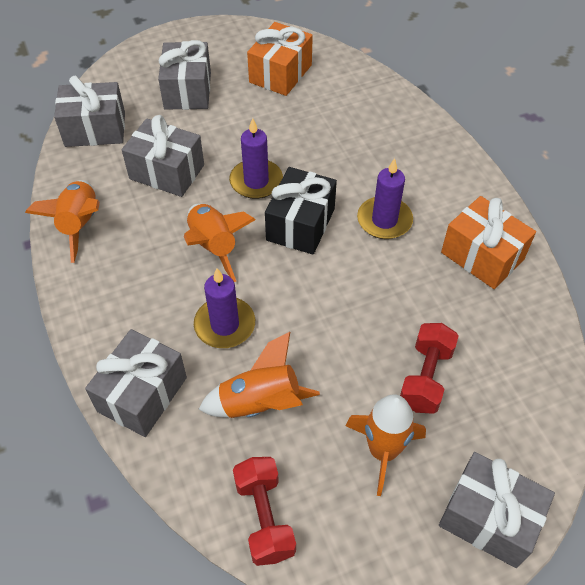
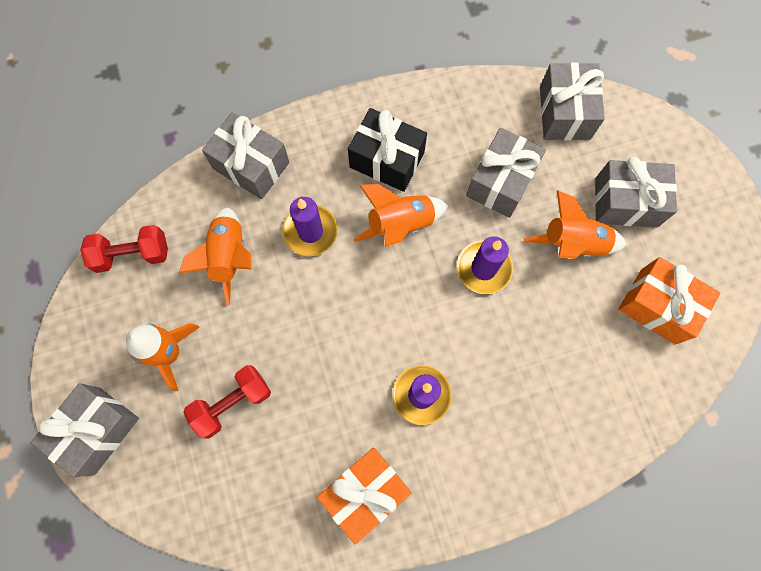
camera: 95 degrees right, 20 degrees up
orange rocket [25,180,100,263] -> orange rocket moved to [524,190,627,259]
black gift [265,167,337,255] -> black gift moved to [348,108,427,192]
red dumbbell [400,323,459,414] -> red dumbbell turned 60 degrees counterclockwise [184,365,271,438]

